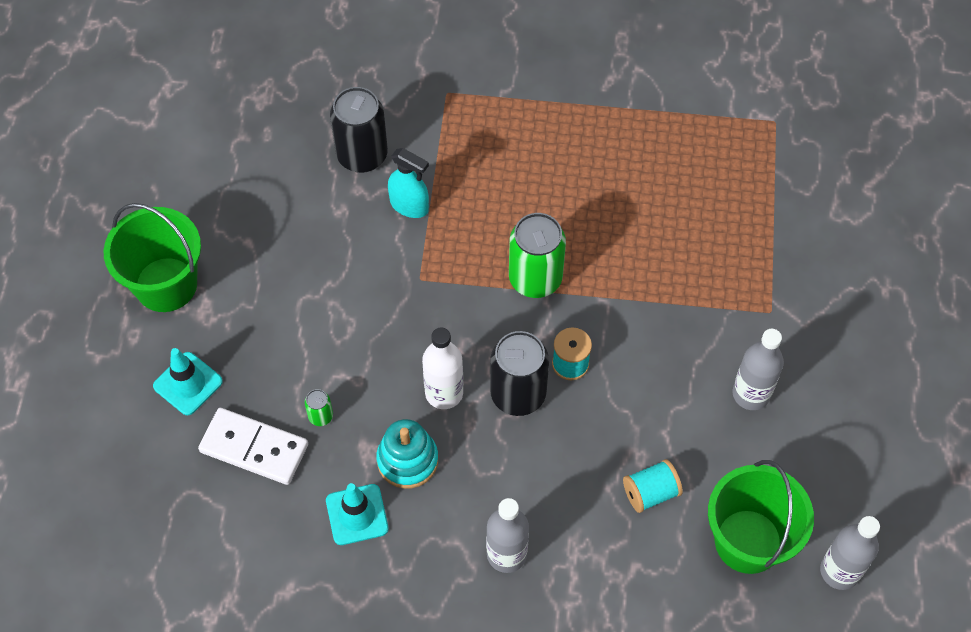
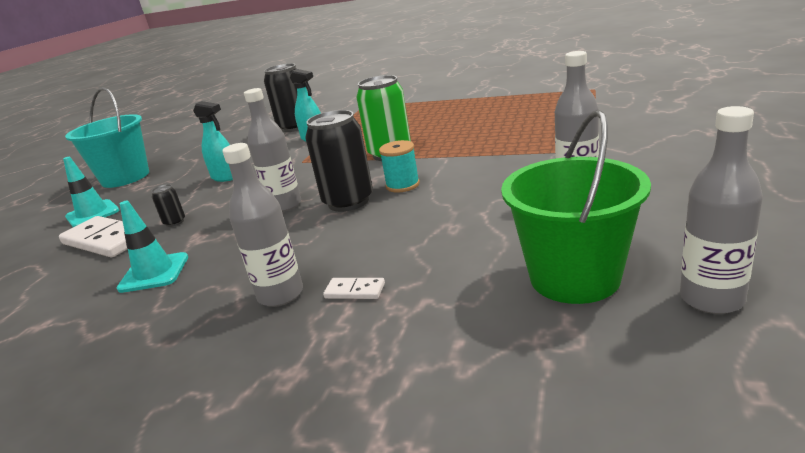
camera: 15 degrees right, 35 degrees down
green bucket [104,203,201,312] -> turquoise bucket [65,87,149,188]
green can [305,389,333,426] -> black can [152,184,185,227]
turquoise stacking toy [376,419,438,489] -> none
white bottle [422,328,463,409] -> grey bottle [244,88,301,212]
turquoise spool [623,459,683,513] -> none
none -> turquoise spray bottle [193,101,233,182]
none -> white domino [323,278,385,299]

